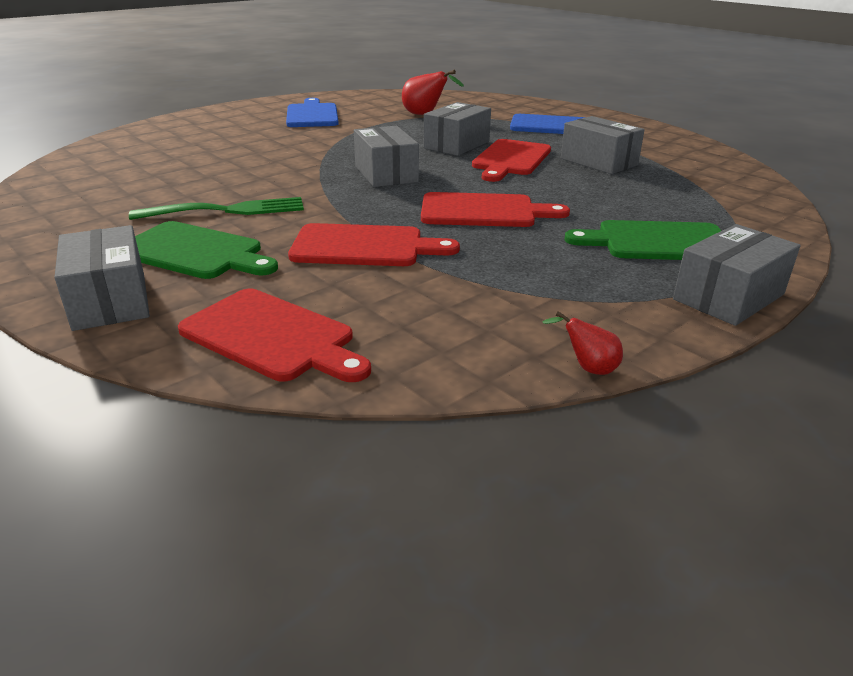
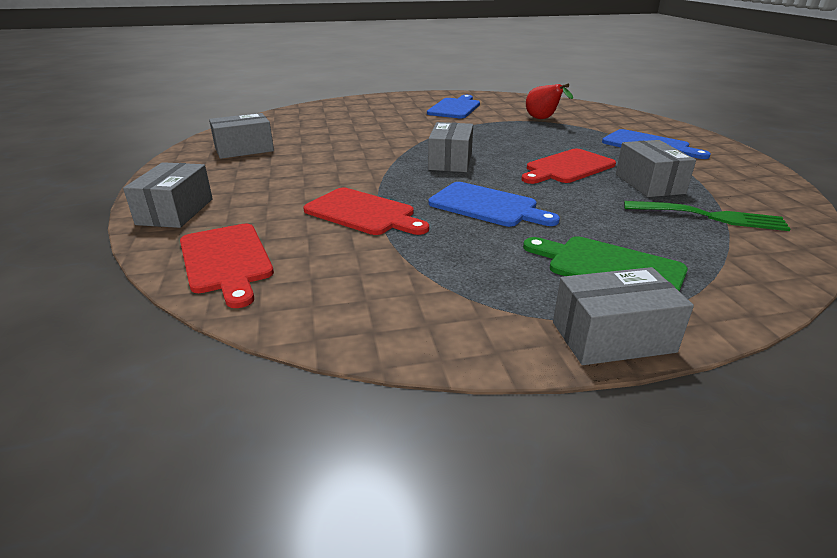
camera: 30 degrees right, 0 degrees up
green fork [129,197,304,220] -> green fork moved to [624,201,790,231]
green cutting board [135,221,278,279] -> none
red cutting board [421,192,570,227] -> blue cutting board [428,182,560,227]
grey box [424,102,491,156] -> grey box moved to [209,113,274,159]
red pear [542,311,623,375] -> none

